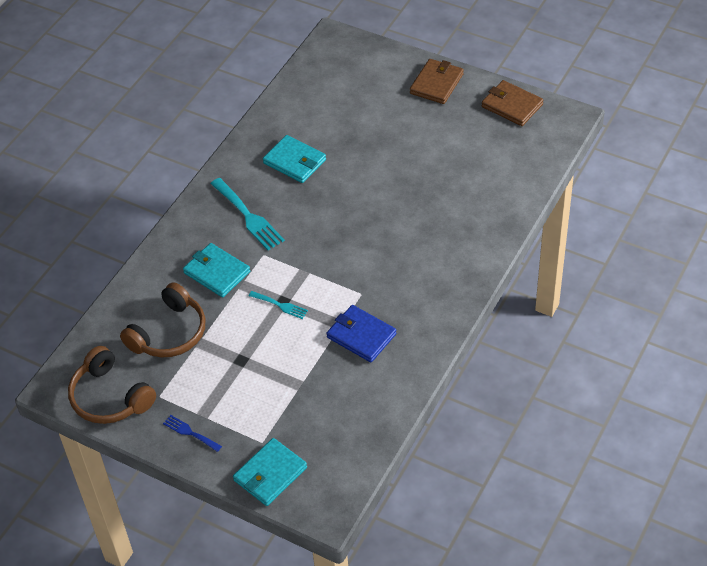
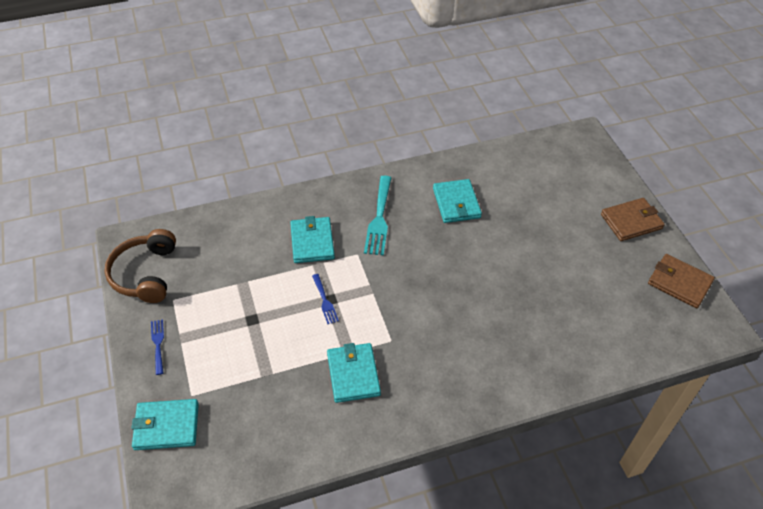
camera: 40 degrees right, 0 degrees up
brown headphones [120,282,206,358] -> none
turquoise fork [249,291,308,319] -> blue fork [312,274,339,324]
blue wallet [327,305,397,362] -> turquoise wallet [327,343,381,403]
brown wallet [482,80,543,126] -> brown wallet turned 45 degrees counterclockwise [648,254,715,308]

